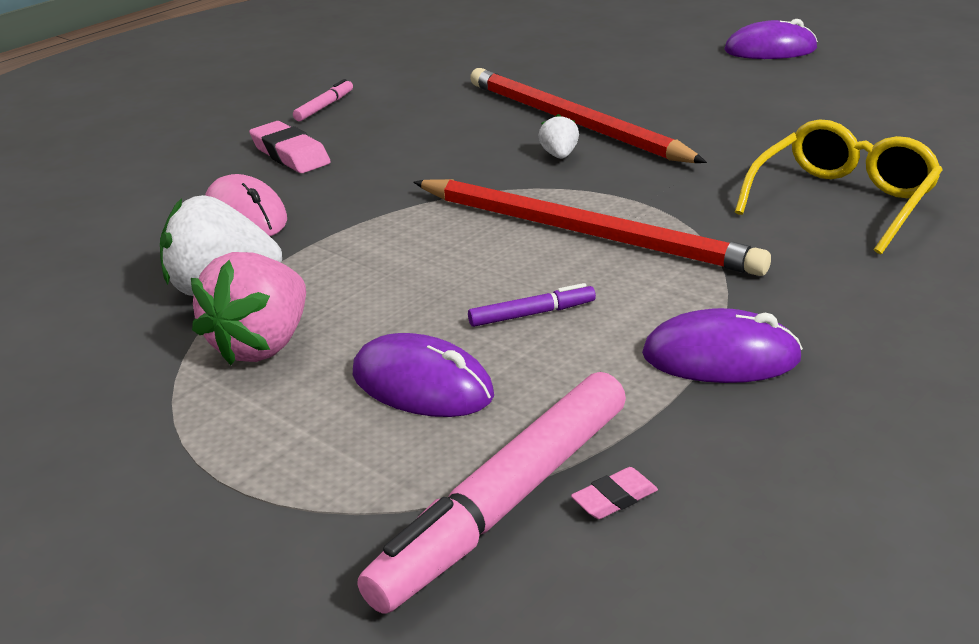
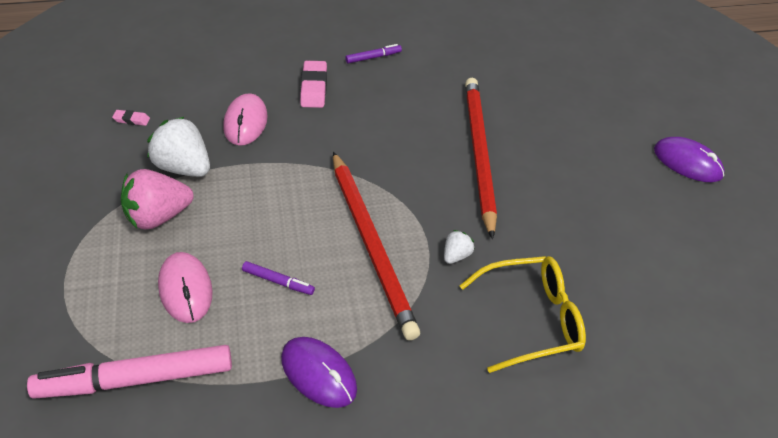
camera: 35 degrees right, 15 degrees up
pink marker [293,79,353,121] -> purple marker [345,44,402,63]
purple mouse [353,333,494,417] -> pink mouse [158,252,213,323]
white strawberry [539,114,579,159] -> white strawberry moved to [444,230,475,264]
pink eraser [571,467,658,519] -> pink eraser moved to [112,110,150,126]

